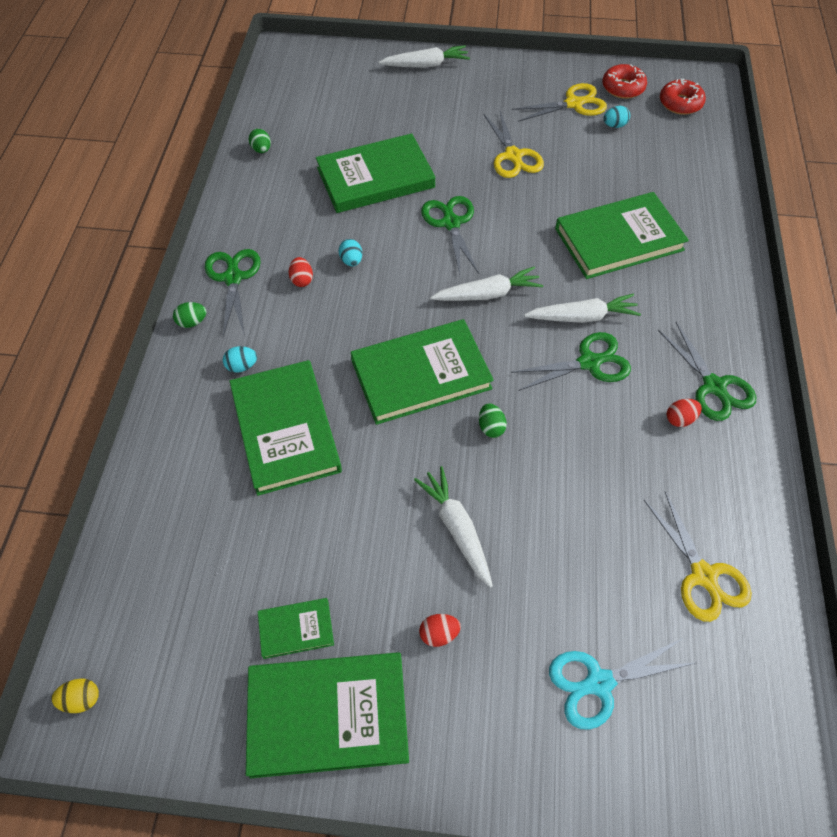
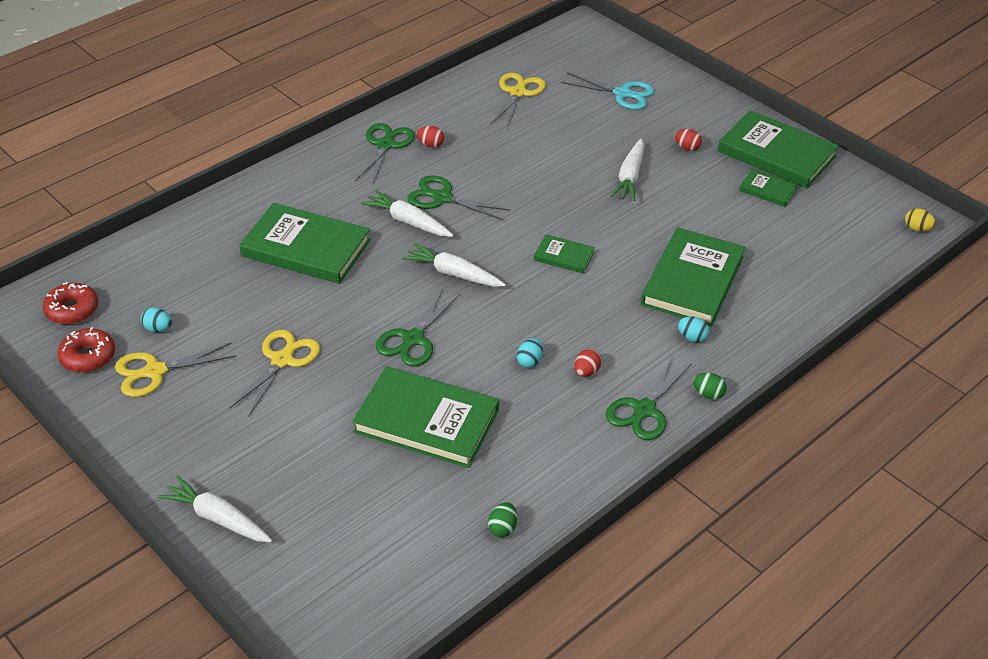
camera: 140 degrees left, 15 degrees down
green book [351,319,494,425] -> green book [534,234,595,274], size x0.48
green egg [479,403,507,438] -> none
yellow scissors [512,83,607,122] -> yellow scissors turned 45 degrees counterclockwise [115,343,236,397]

